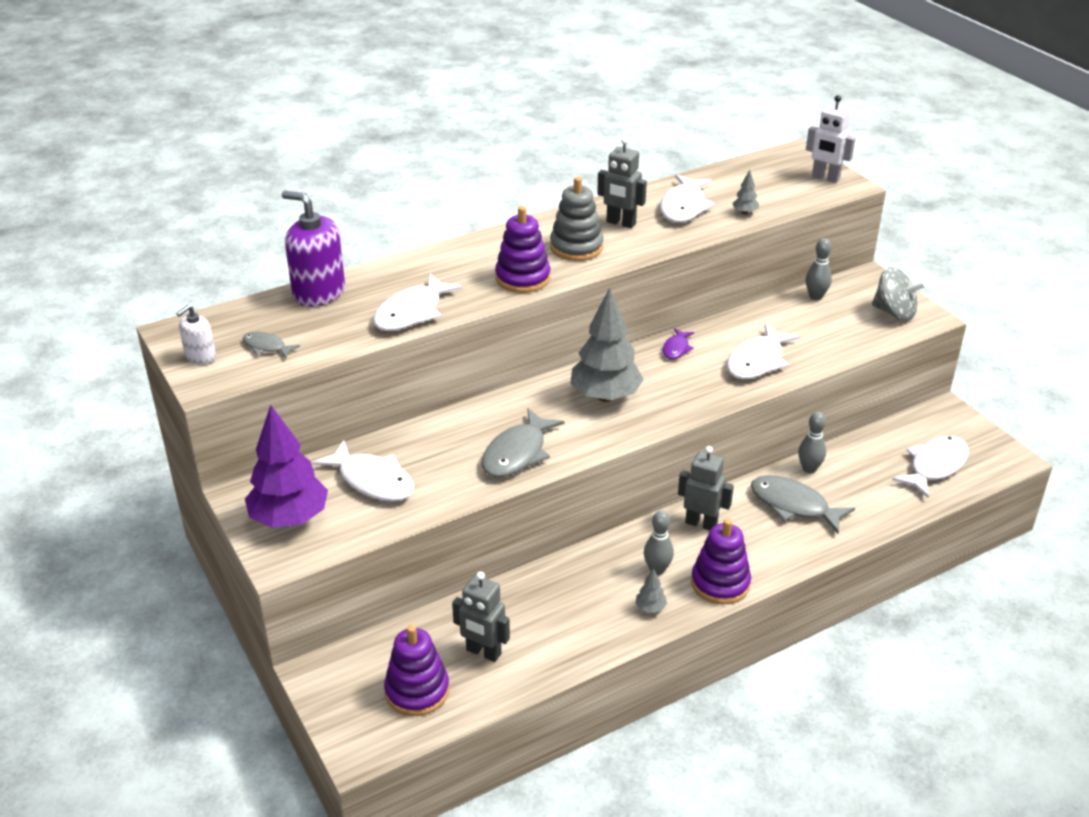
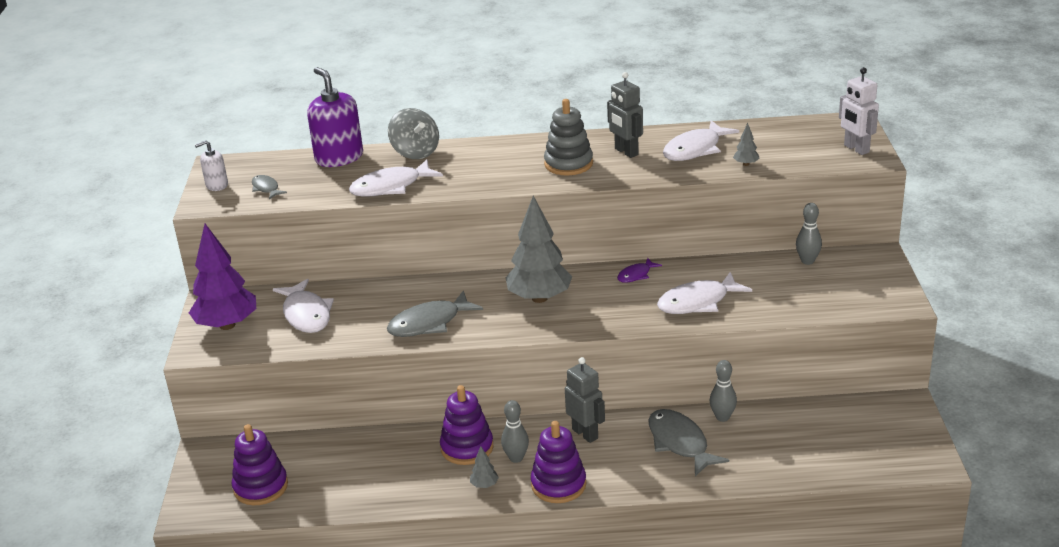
camera: 30 degrees right, 5 degrees down
grey robot [452,572,510,662] -> none
purple stacking toy [495,206,550,293] -> purple stacking toy moved to [440,385,494,465]
grey spinning top [872,267,926,321] -> grey spinning top moved to [388,108,439,159]
white fish [892,436,969,498] -> none

